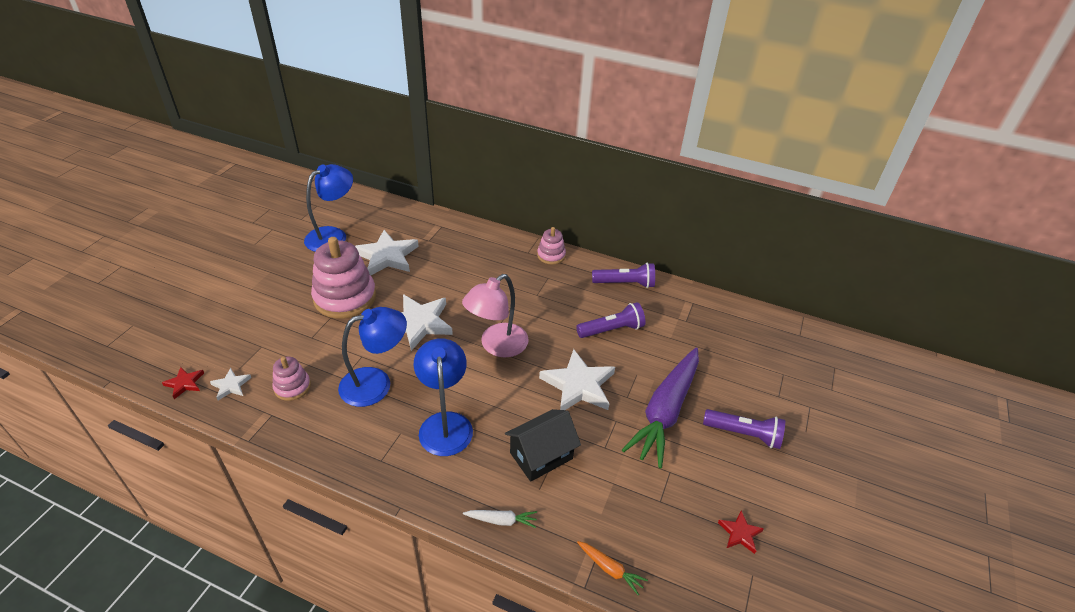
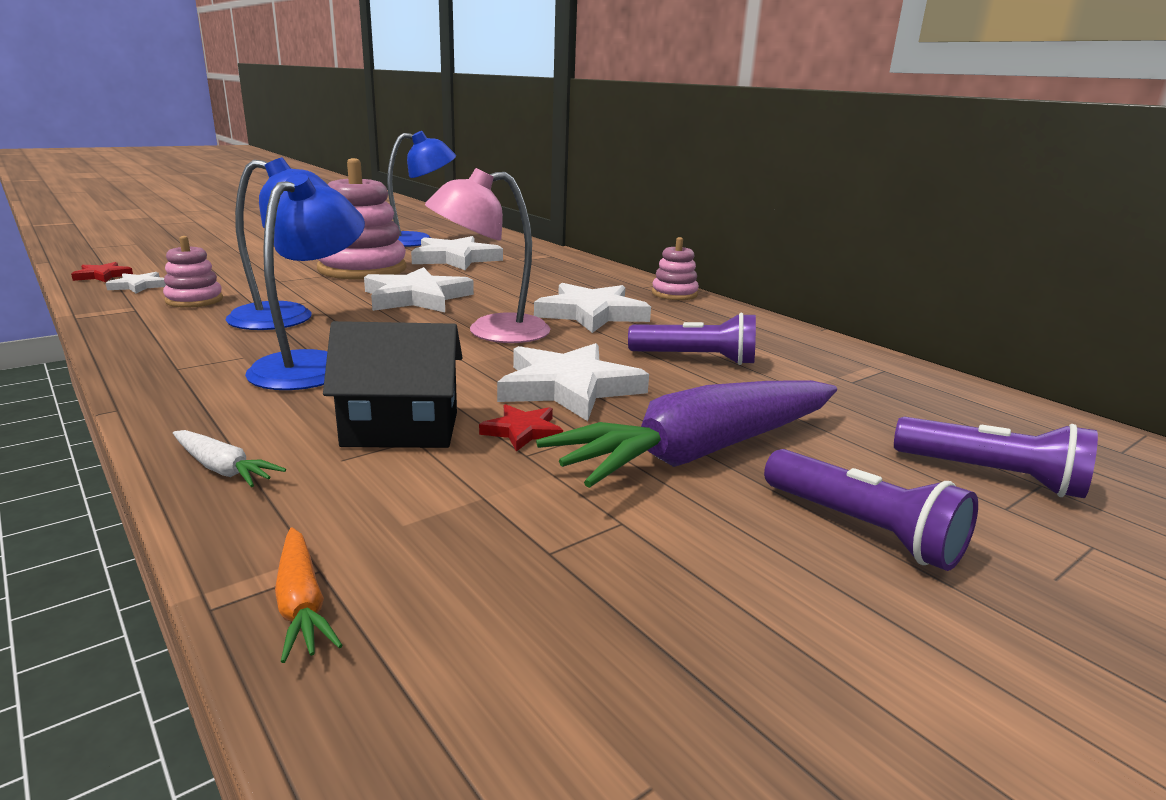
camera: 30 degrees right, 20 degrees down
purple flashlight [592,263,655,288] -> purple flashlight moved to [894,417,1098,498]
red star [718,510,764,554] -> red star moved to [479,404,563,452]
none -> white star [534,283,651,333]

